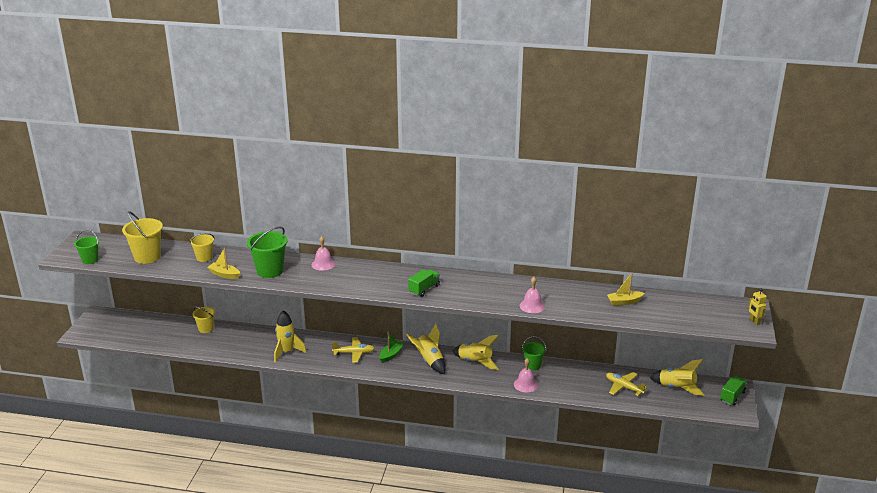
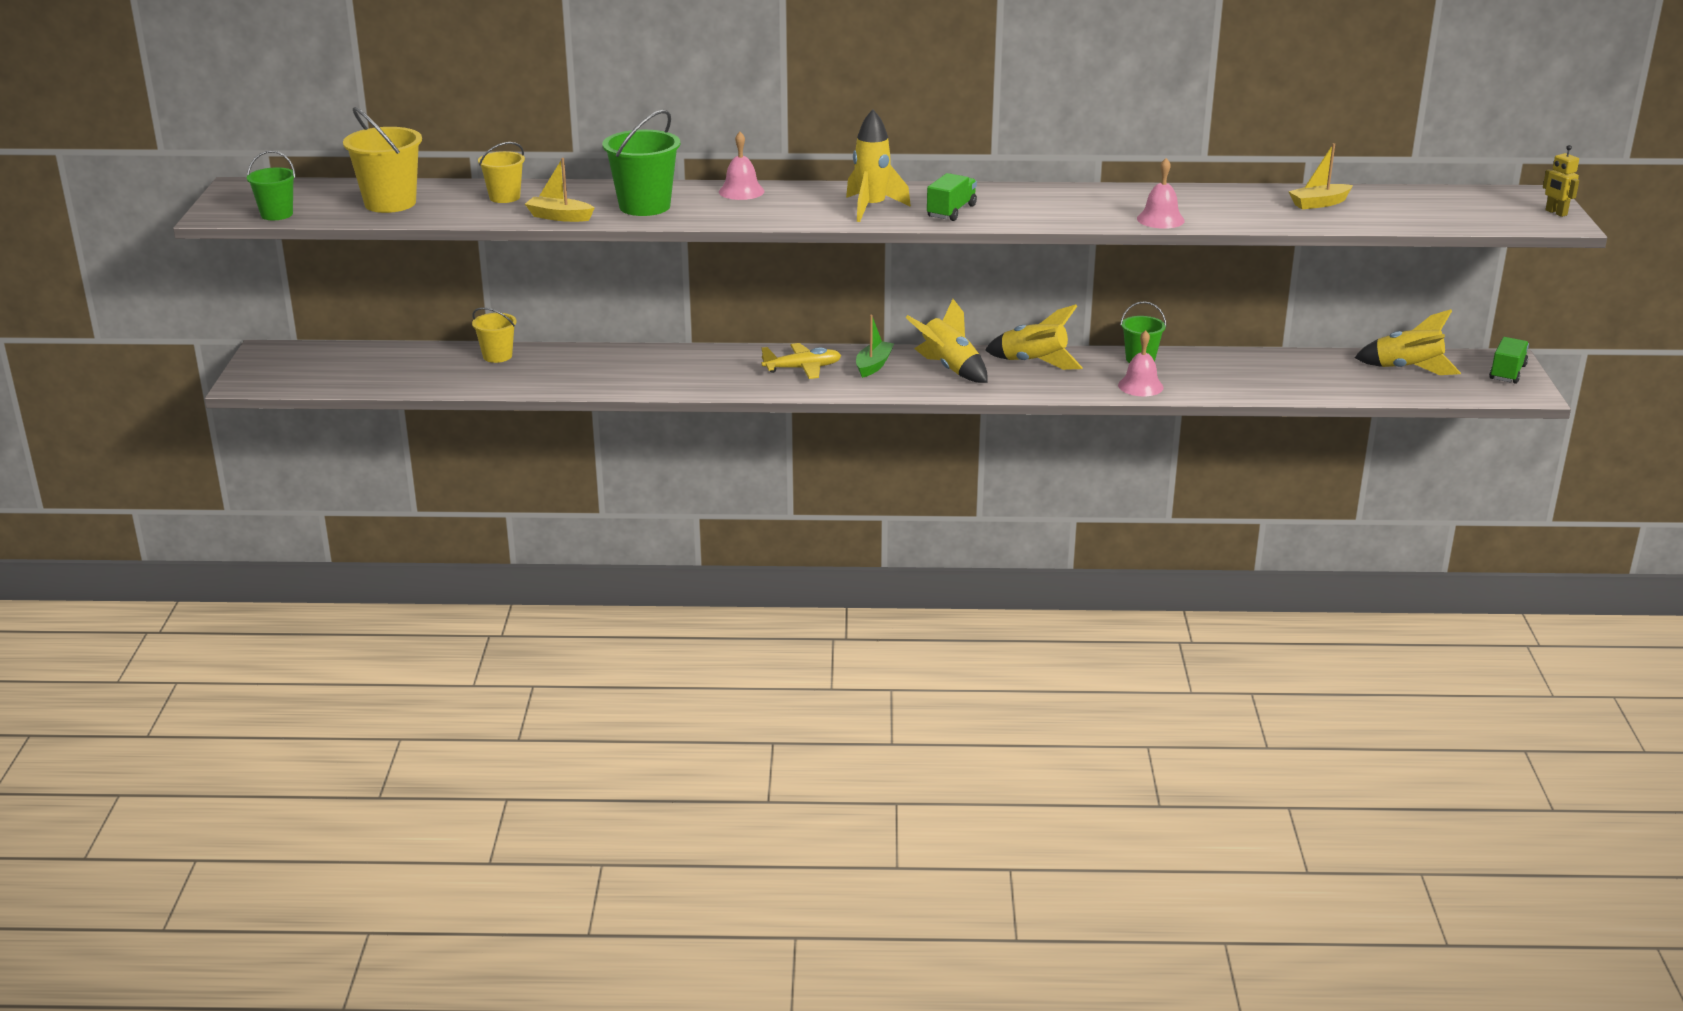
camera: 10 degrees left, 0 degrees up
yellow rocket [274,310,306,363] -> yellow rocket moved to [846,110,911,222]
yellow plane [606,372,648,396] -> none

